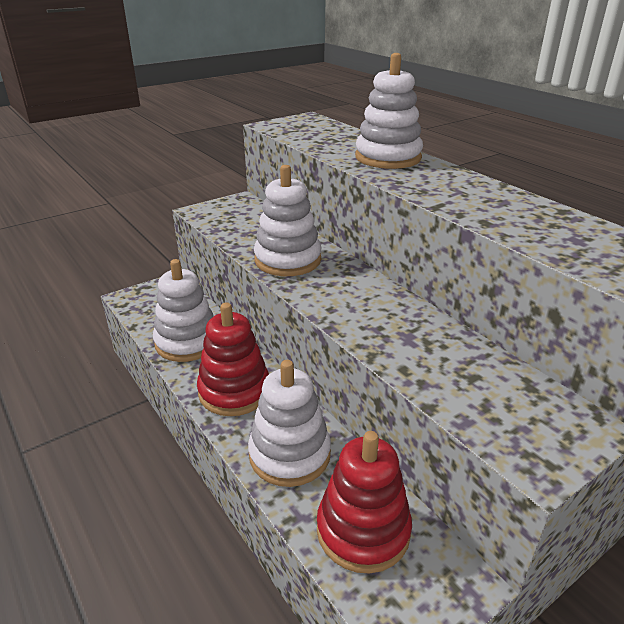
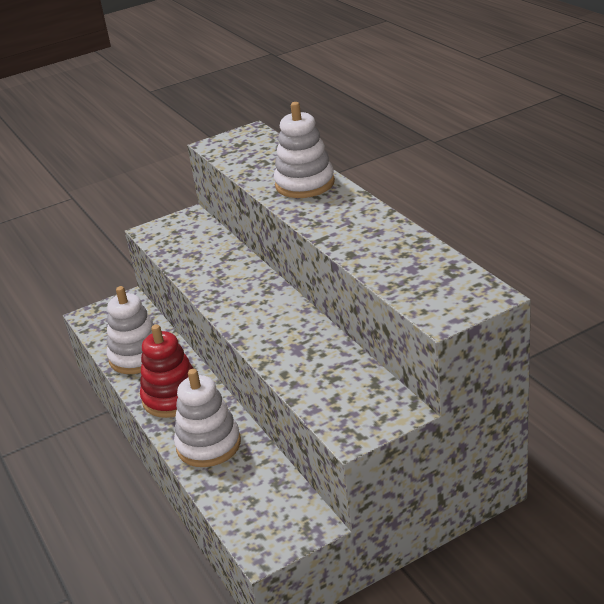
camera: 10 degrees right, 0 degrees up
white stacking toy [254,165,321,276] -> none
red stacking toy [317,431,412,574] -> none

